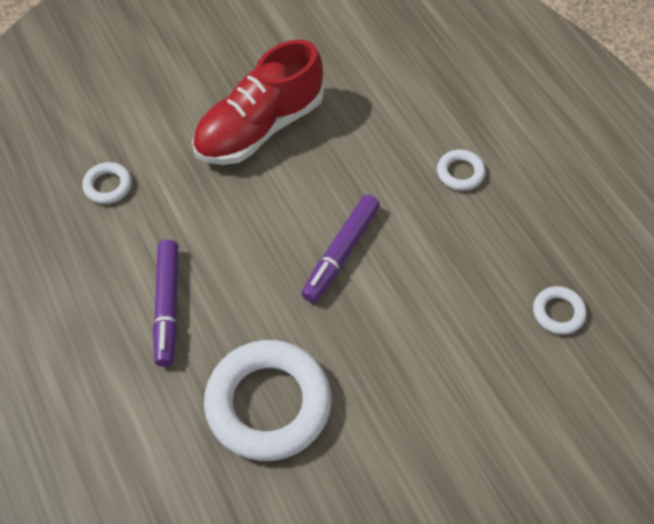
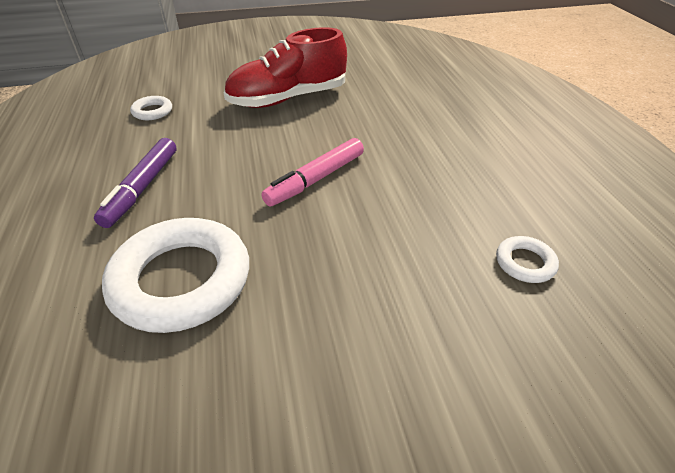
camera: 15 degrees right, 15 degrees down
purple marker [301,195,380,303] -> pink marker [261,138,364,206]
white ring [437,149,486,191] -> none

